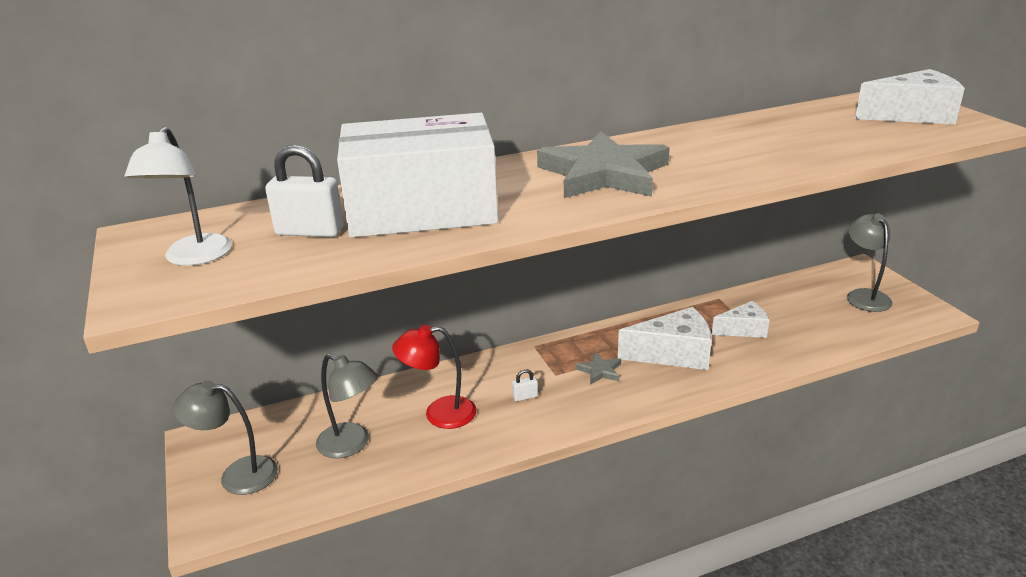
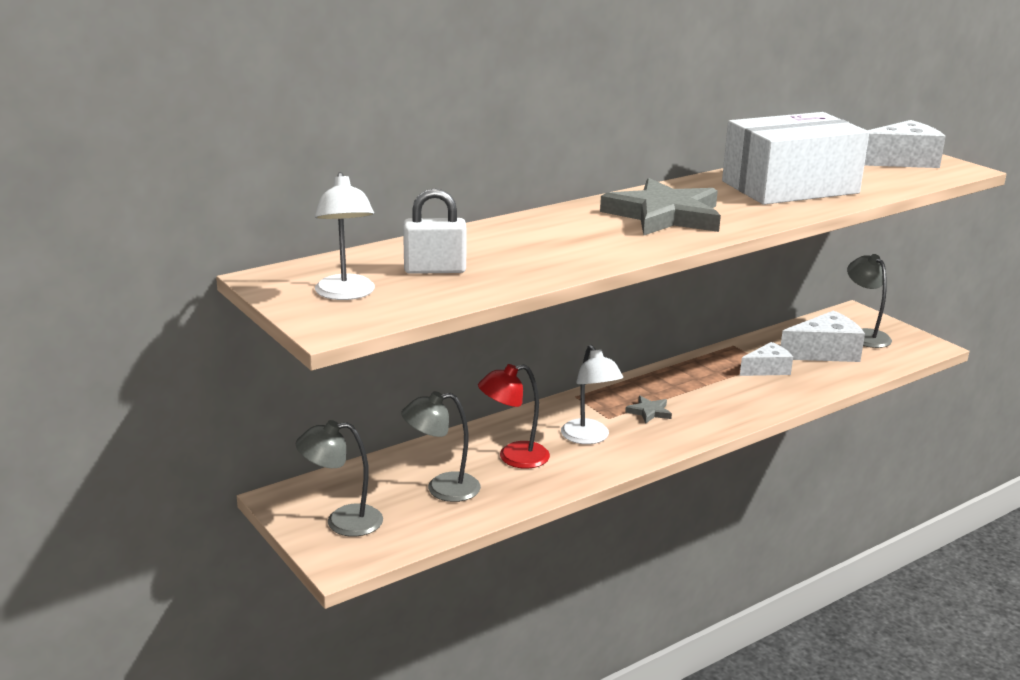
camera: 15 degrees left, 5 degrees down
grey lamp [316,354,378,459] -> grey lamp turned 150 degrees clockwise [401,391,481,502]
white box [337,113,498,238] -> white box moved to [722,112,869,205]
white padlock [512,369,538,401] -> white lamp [561,345,623,444]
white cheese [618,307,712,370] -> white cheese moved to [781,310,865,362]

